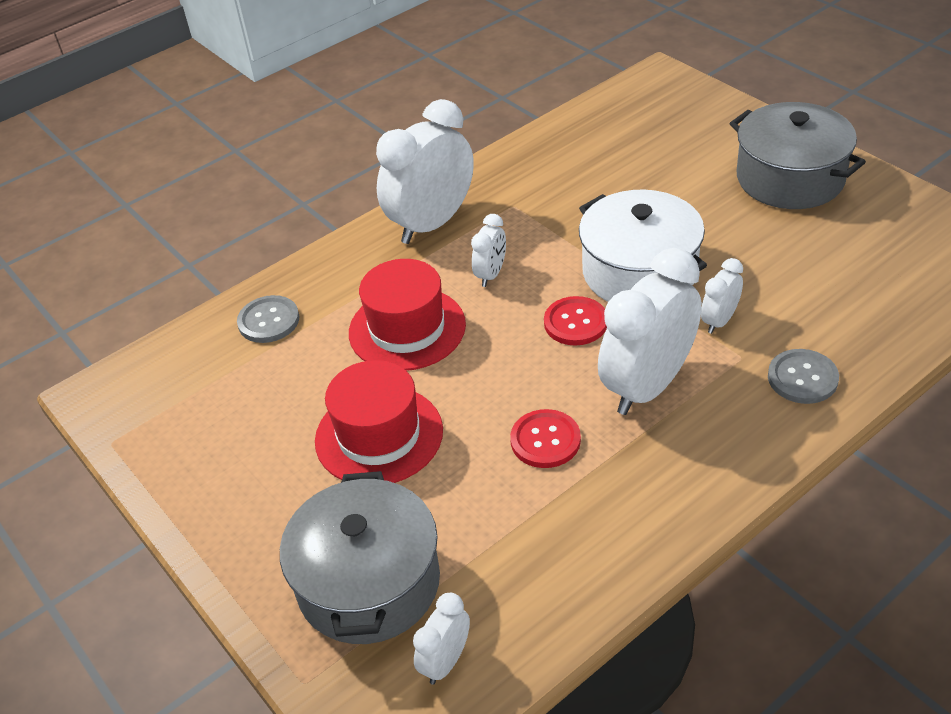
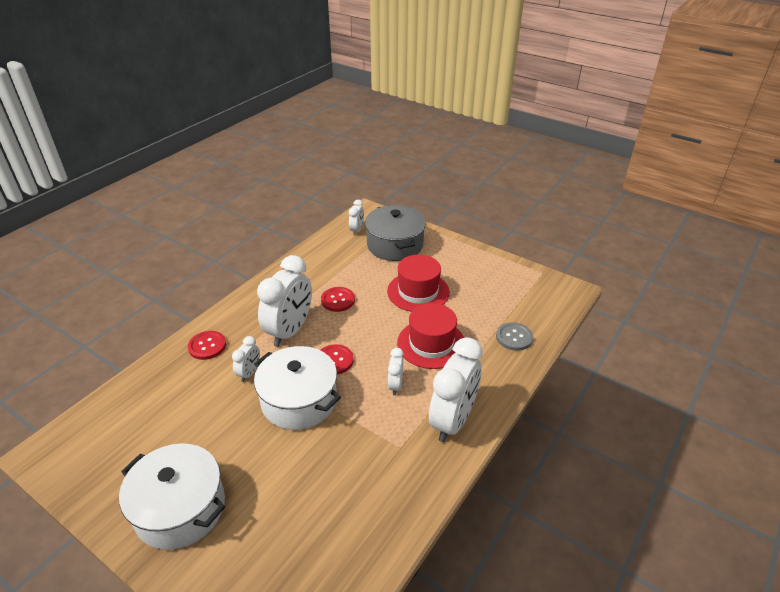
camera: 160 degrees right, 5 degrees down
grey pot [729,102,866,209] -> white pot [119,443,225,550]
grey button [768,349,839,404] -> red button [188,331,226,360]

